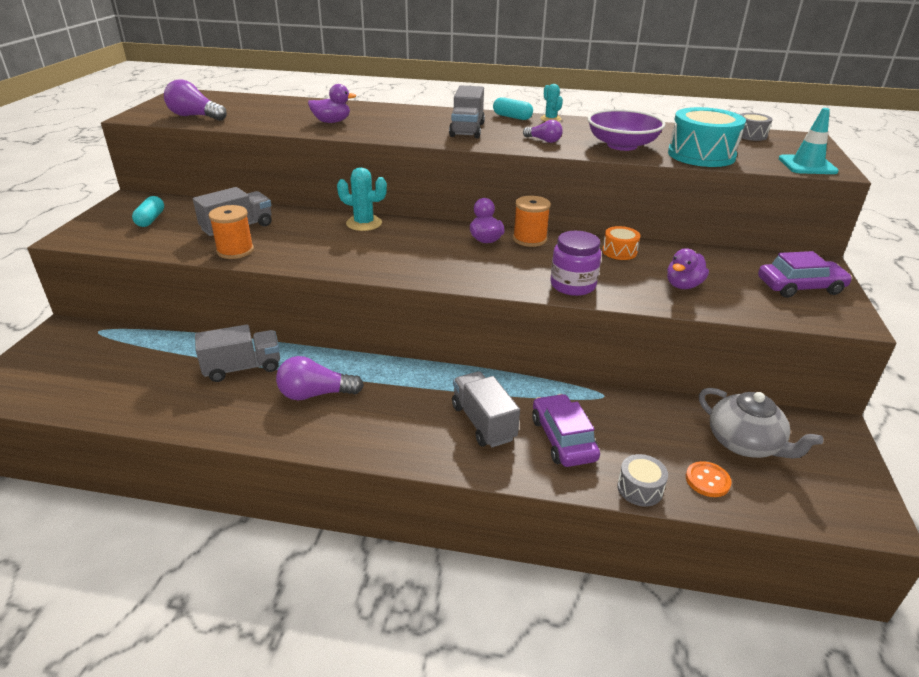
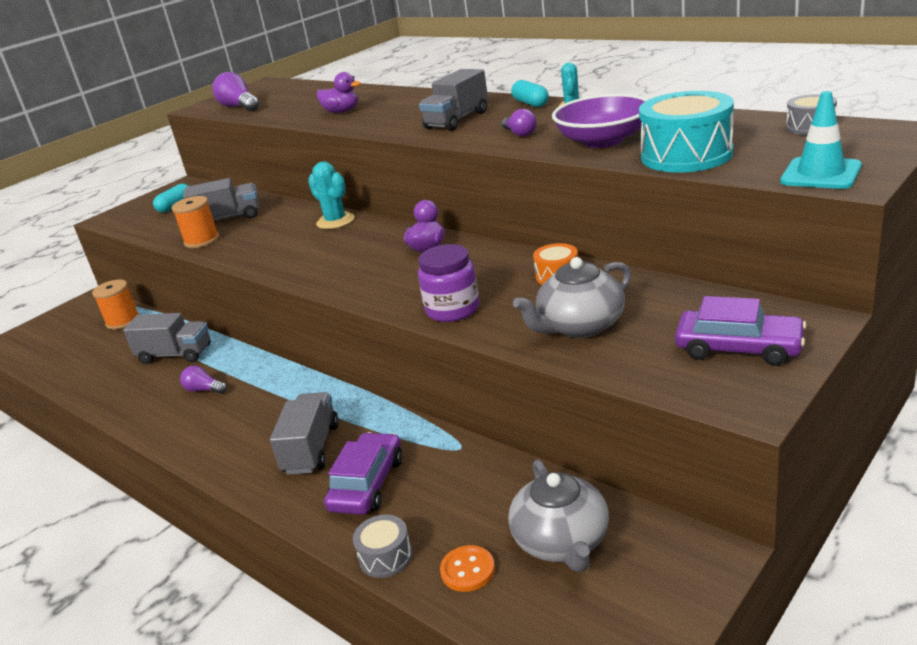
camera: 35 degrees right, 5 degrees down
purple light bulb [276,356,364,401] -> purple light bulb [180,365,227,394], size x0.60
orange spool [513,196,551,247] -> orange spool moved to [92,279,140,330]
purple duck [667,248,709,289] -> grey teapot [513,257,631,338]

